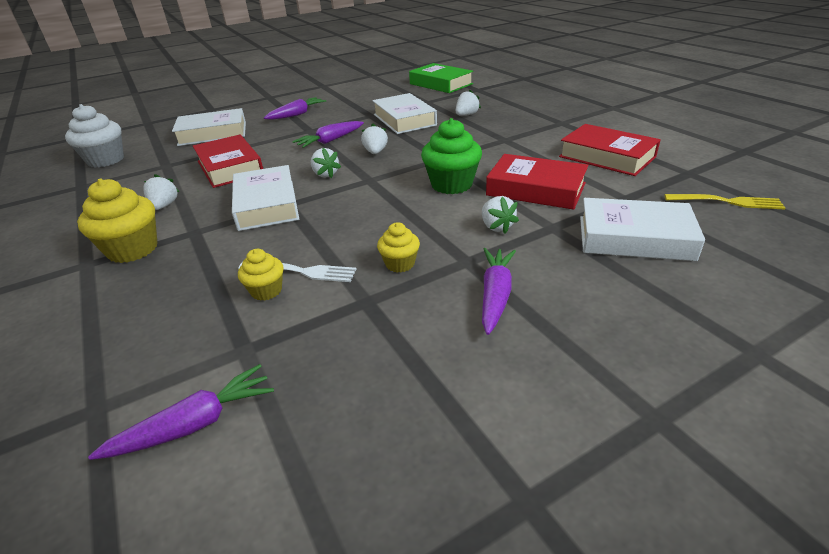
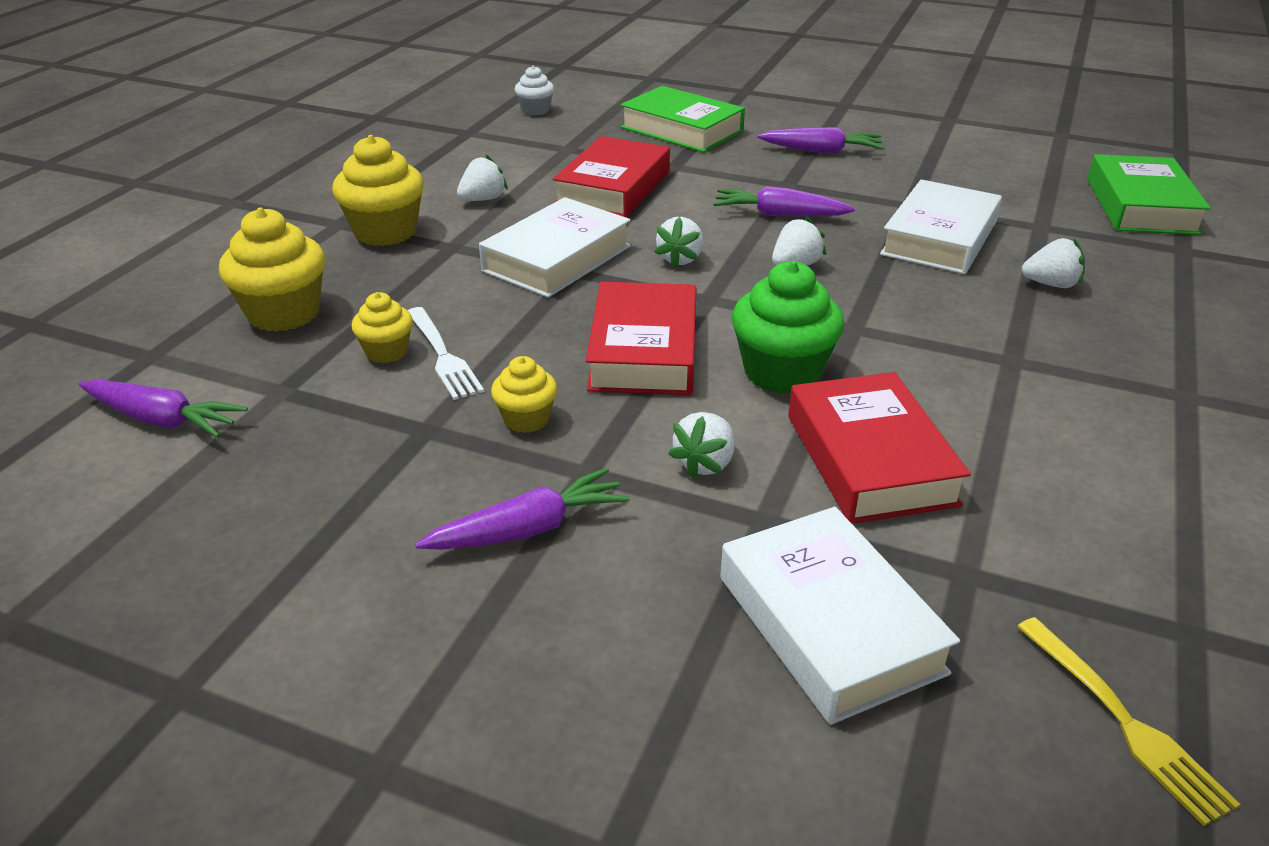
camera: 50 degrees right, 0 degrees up
white cupcake [65,104,124,167] -> white cupcake [515,66,554,116], size x0.56
white book [172,108,246,146] -> green book [621,86,745,153]
red book [559,124,661,176] -> red book moved to [586,282,696,395]
none -> yellow cupcake [219,208,325,332]

